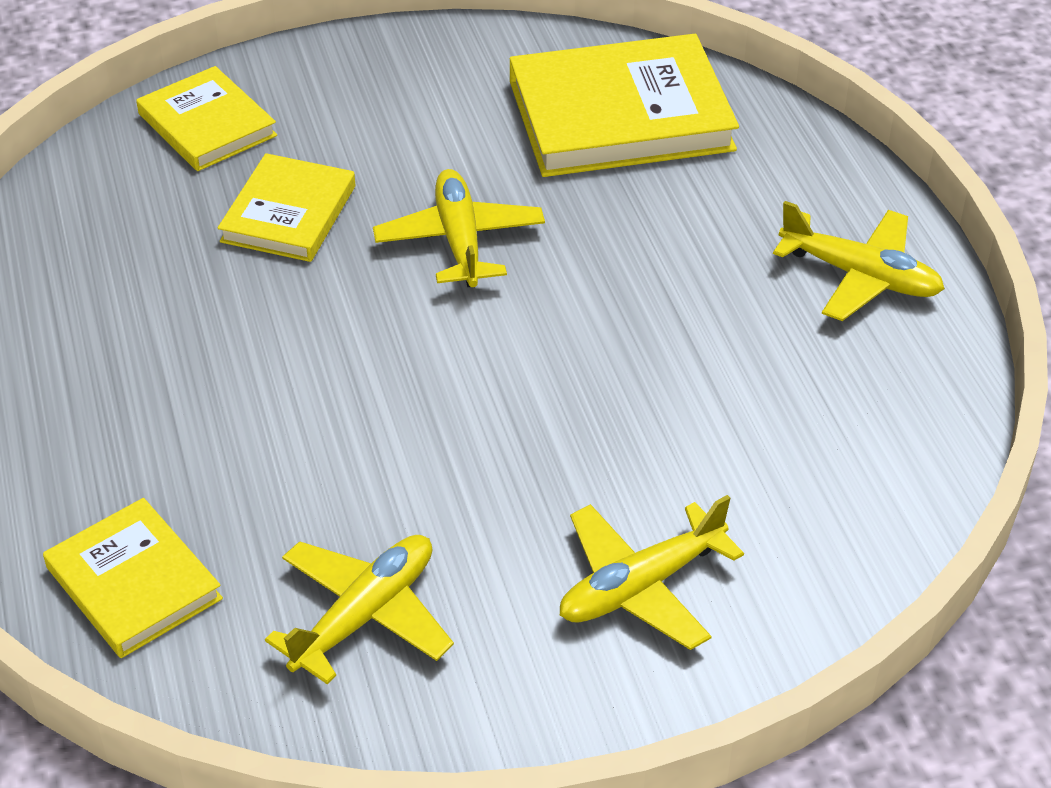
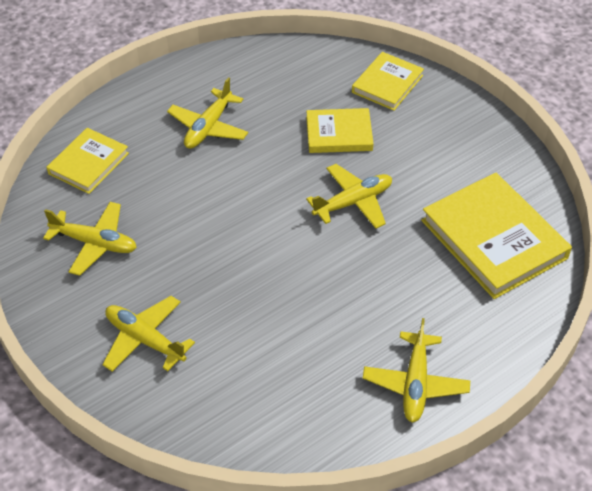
camera: 70 degrees right, 5 degrees up
none -> yellow plane [167,77,248,149]

